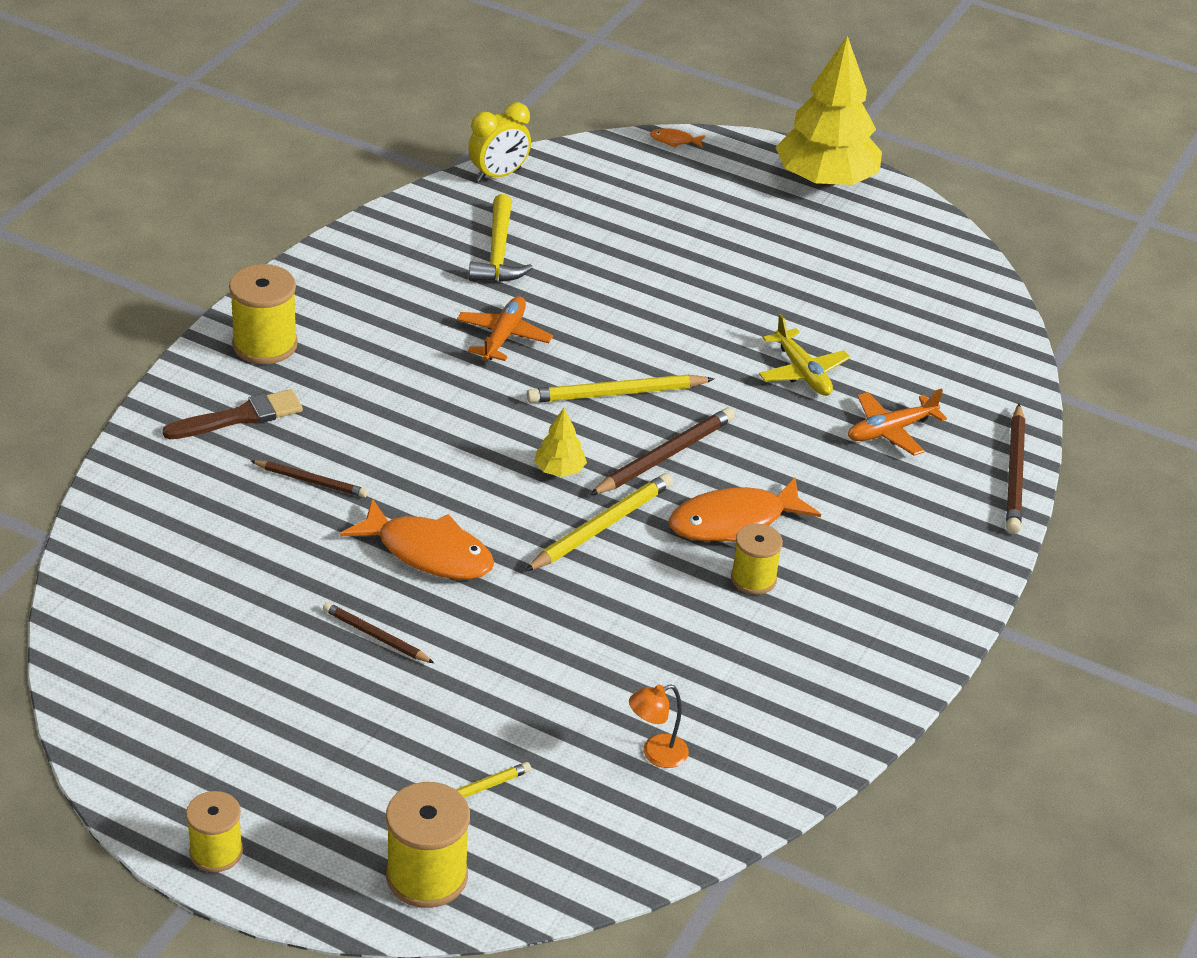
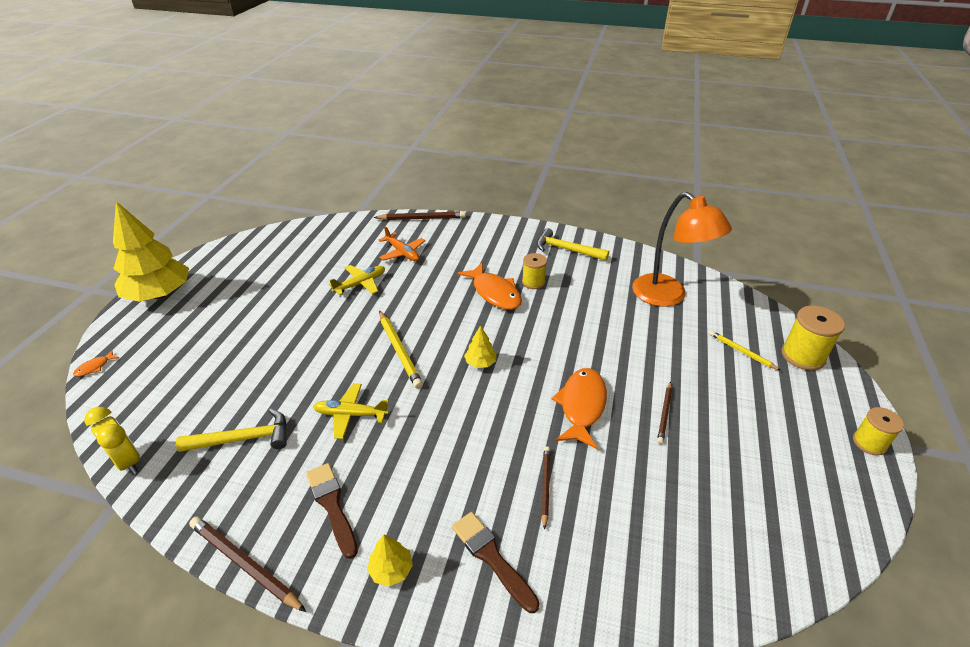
camera: 100 degrees left, 0 degrees up
yellow spool [229,264,298,364] -> yellow tree [367,534,413,586]
orange plane [457,296,553,361] -> yellow plane [313,383,389,439]
yellow pencil [525,473,673,571] -> none
brown pencil [590,408,735,495] -> brown pencil moved to [189,516,306,612]
orange lamp [629,684,689,768] -> orange lamp [632,192,732,307], size x2.42
orange fish [650,128,705,148] -> orange fish turned 45 degrees clockwise [73,350,119,376]
none -> brown brush [306,463,358,559]
none -> yellow hammer [537,228,609,261]

